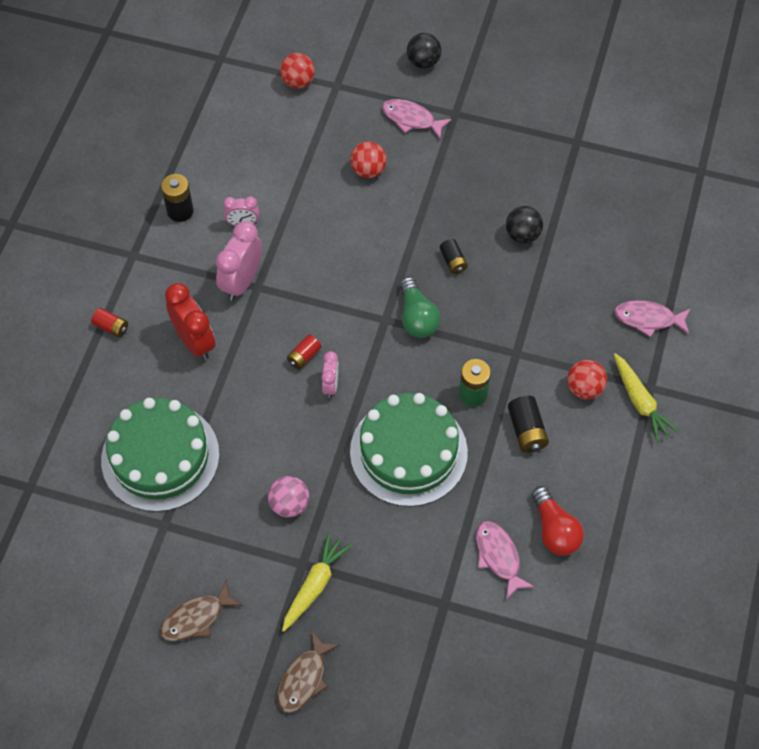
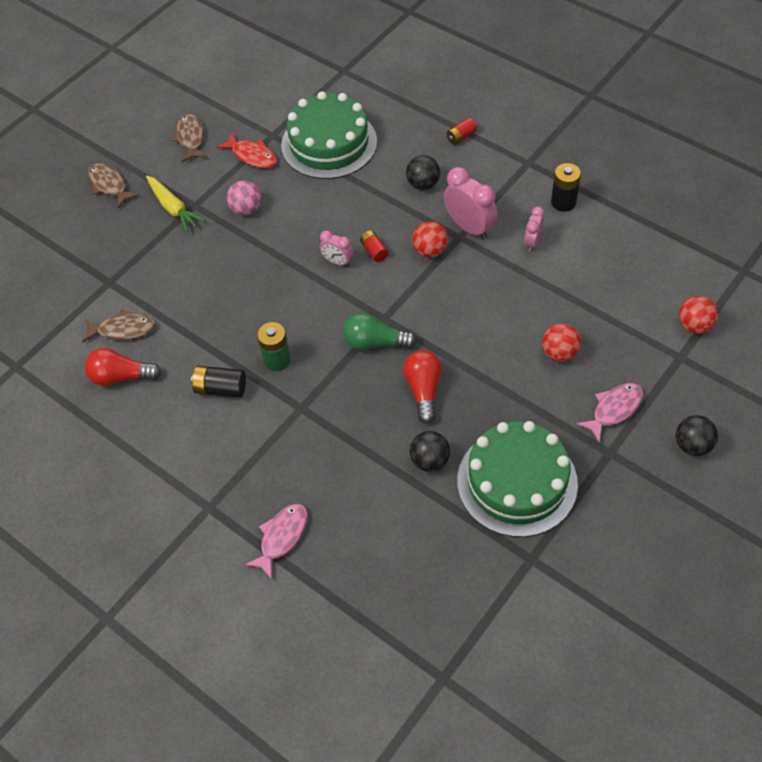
camera: 115 degrees right, 5 degrees down
red clock [165,283,216,360] -> black ball [406,155,440,190]
green cake [350,393,468,507] -> green cake moved to [457,421,578,537]
black battery [440,239,468,274] -> red light bulb [403,350,442,424]
pink fish [476,521,535,599] -> brown fish [82,309,156,342]
red ball [567,360,607,399] -> red ball moved to [413,221,448,257]
yellow carrot [614,353,679,442] -> none
none -> red fish [217,133,277,168]

